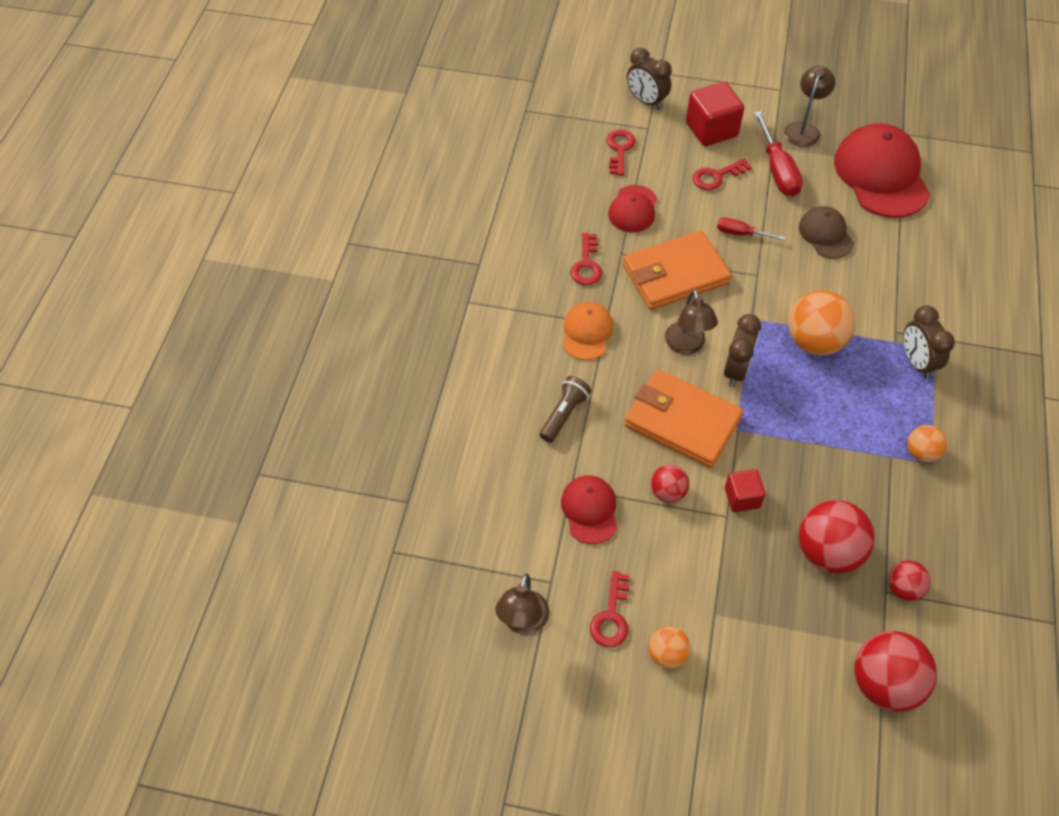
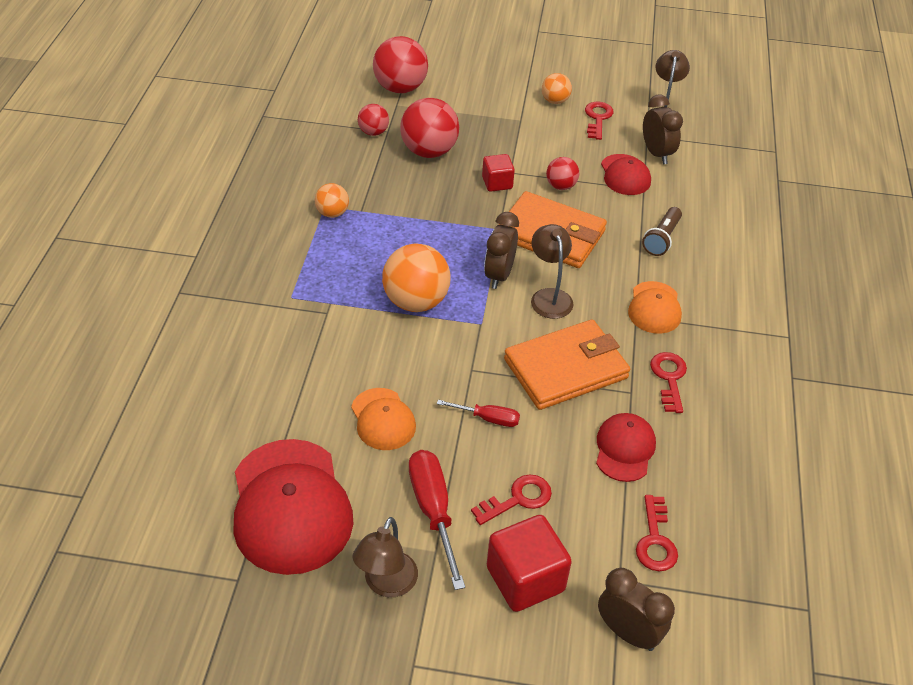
camera: 175 degrees right, 10 degrees down
brown cap [799,206,854,259] -> orange cap [351,388,416,450]
brown clock [903,305,955,379] -> brown clock moved to [643,94,683,164]

